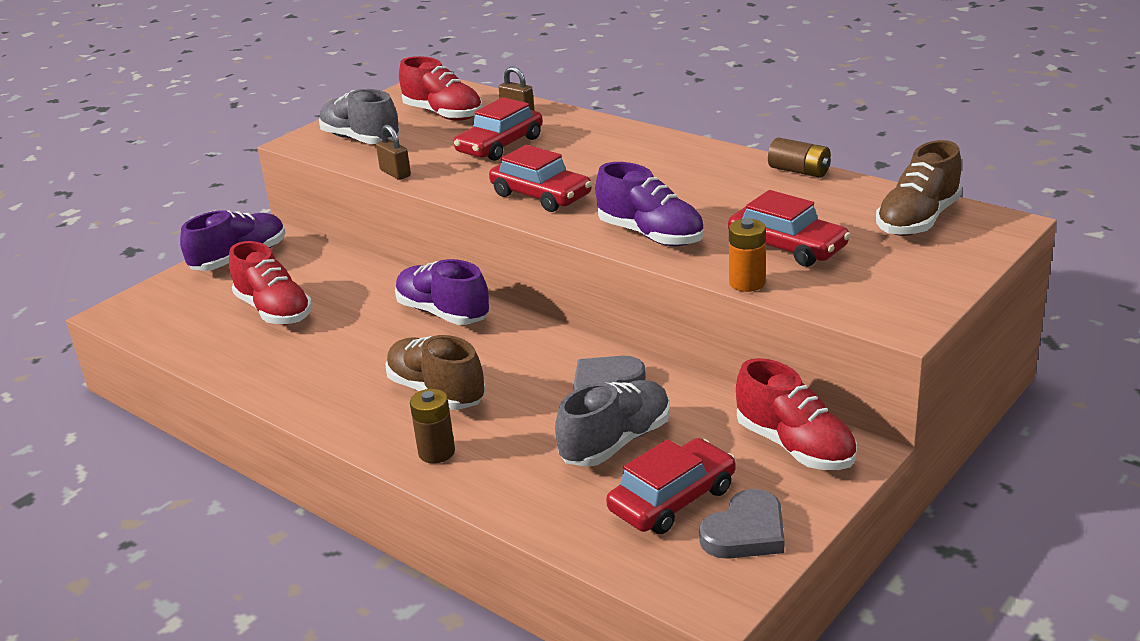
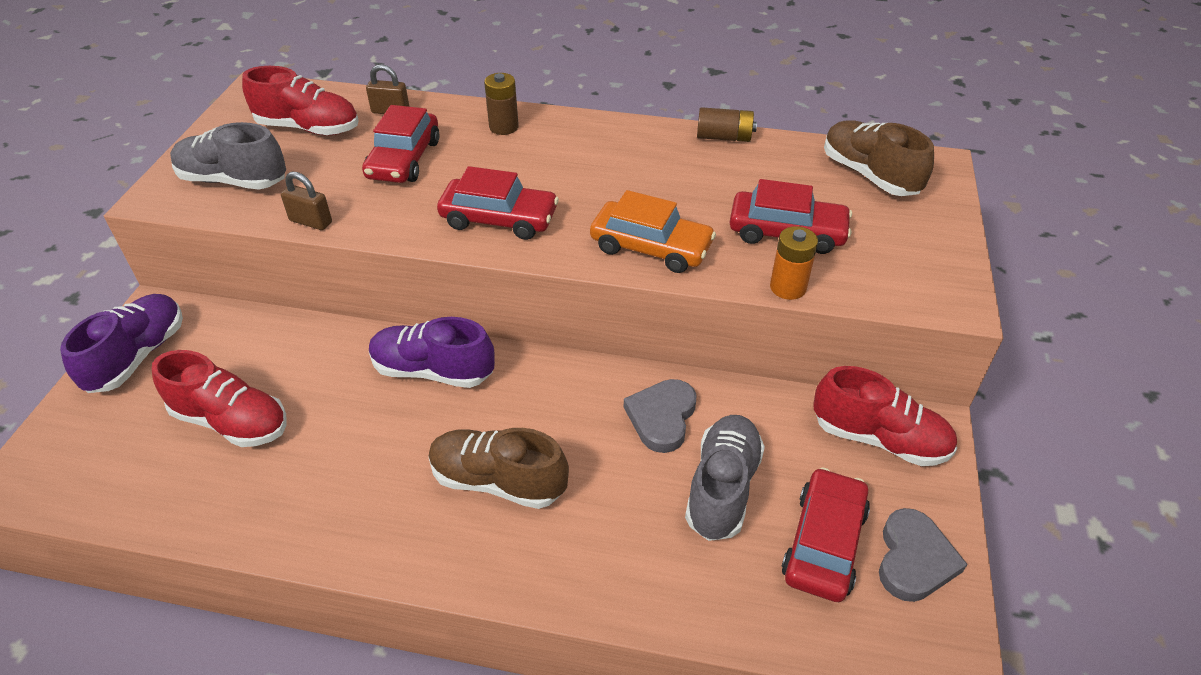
camera: 30 degrees left, 15 degrees up
brown battery [410,389,455,463] -> brown battery moved to [484,73,519,135]
purple shoe [596,162,704,246] -> orange car [590,190,716,273]
brown shoe [876,140,962,236] -> brown shoe turned 135 degrees clockwise [824,120,934,196]

